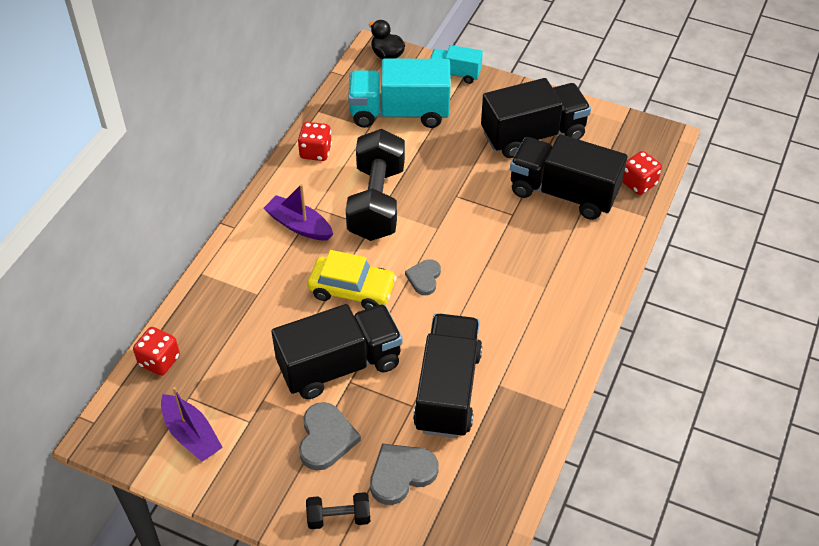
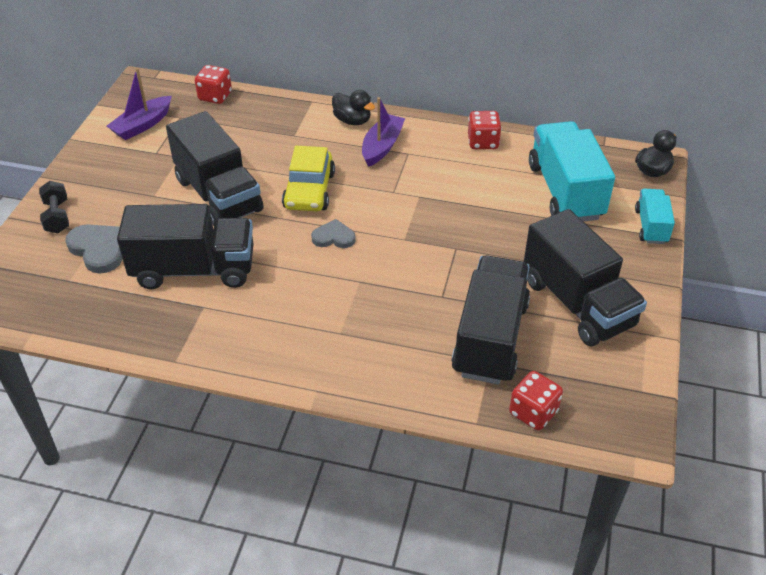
camera: 80 degrees right, 5 degrees down
grey heart [299,402,361,470] -> none
black dumbbell [346,129,405,241] -> none
none -> black duck [332,90,375,125]

